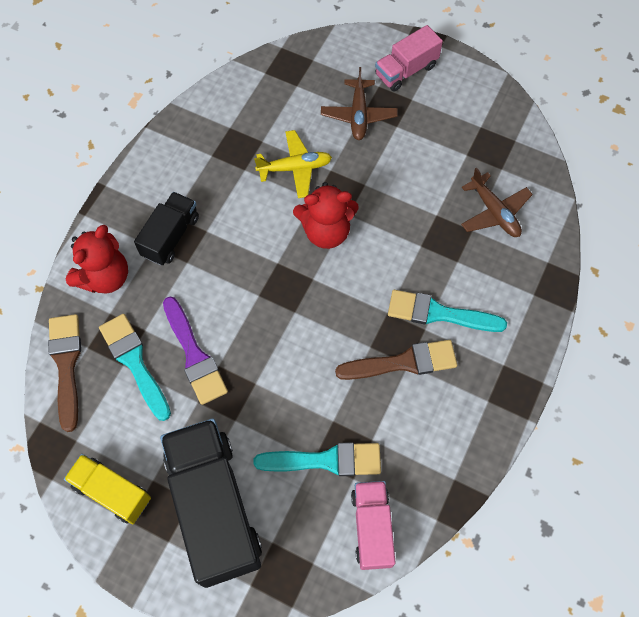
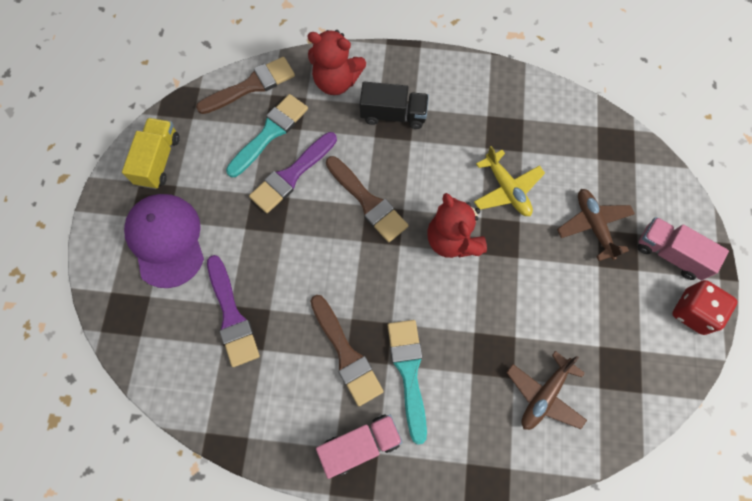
camera: 70 degrees right, 5 degrees up
black truck [160,418,262,588] -> purple cap [124,194,204,288]
turquoise brush [253,442,381,476] -> purple brush [207,255,260,367]
brown plane [321,67,398,140] -> brown plane turned 90 degrees clockwise [557,189,635,261]
pink truck [351,481,396,570] -> pink truck moved to [316,414,403,479]
none -> brown brush [326,156,408,242]
none -> red dice [672,280,737,335]

